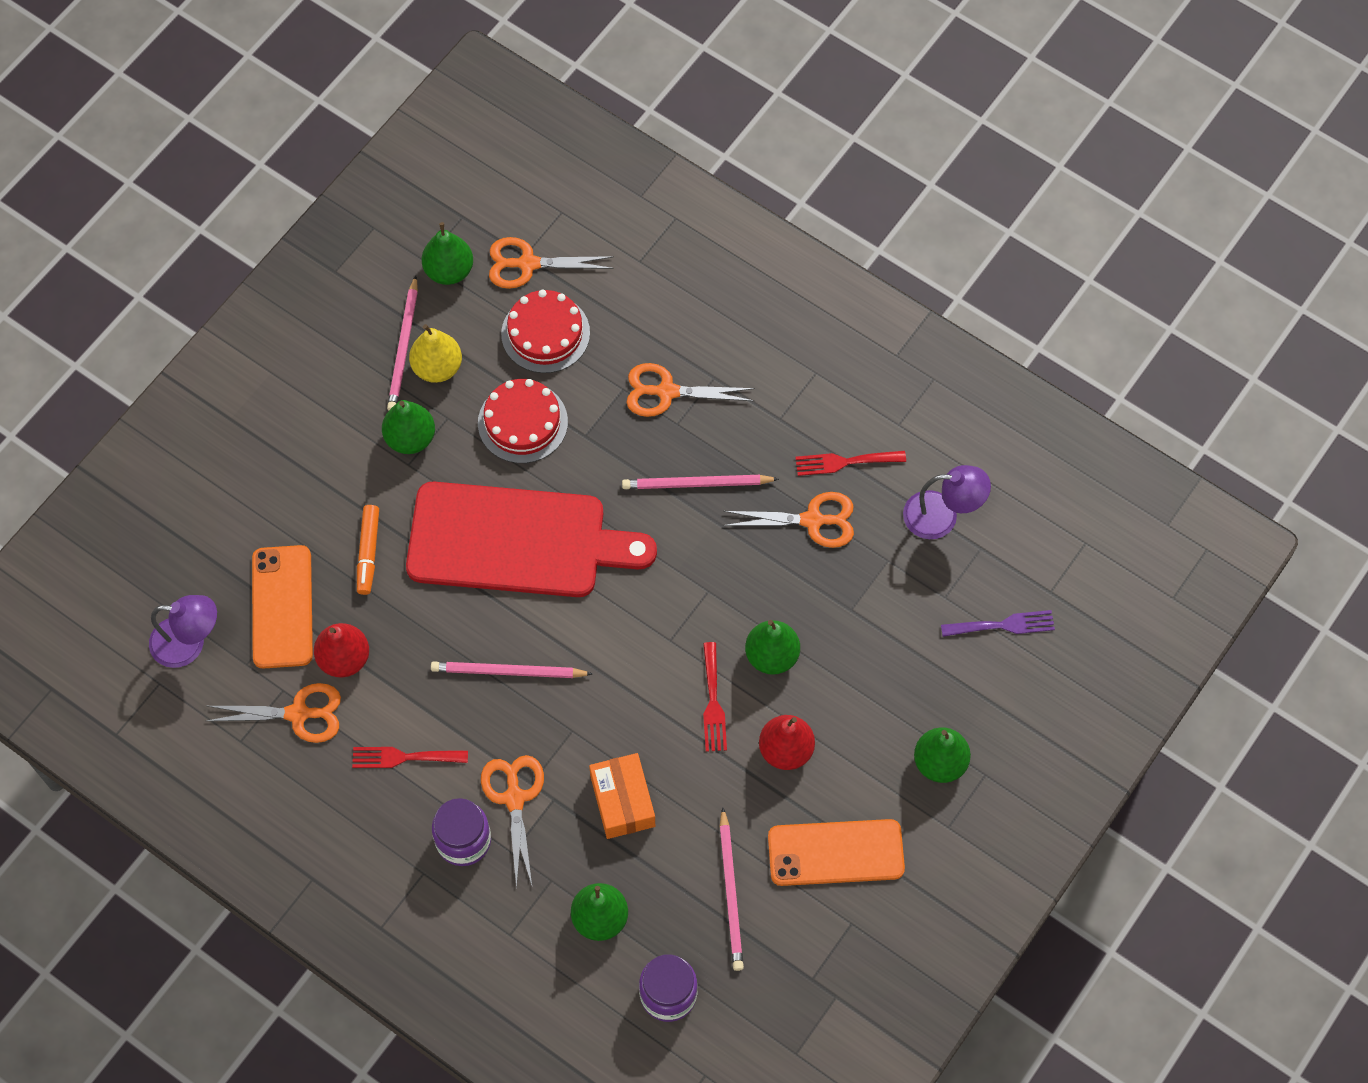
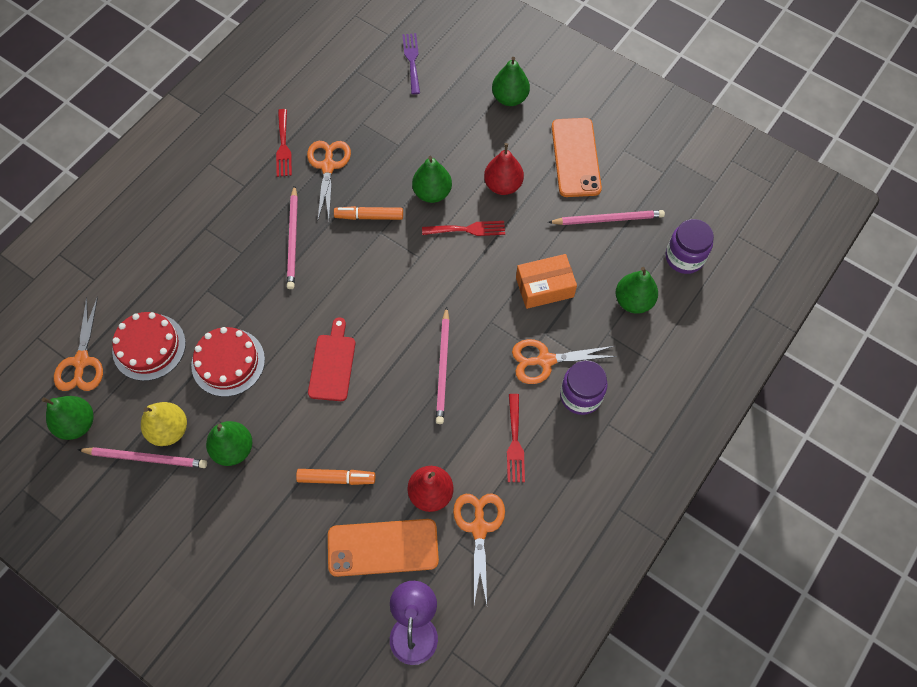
camera: 90 degrees left, 0 degrees up
red cutting board [406,482,657,597] -> red cutting board [308,317,355,401], size x0.45
orange scissors [626,363,755,417] -> none
purple lamp [903,465,991,539] -> none
none -> orange marker [334,206,403,220]

